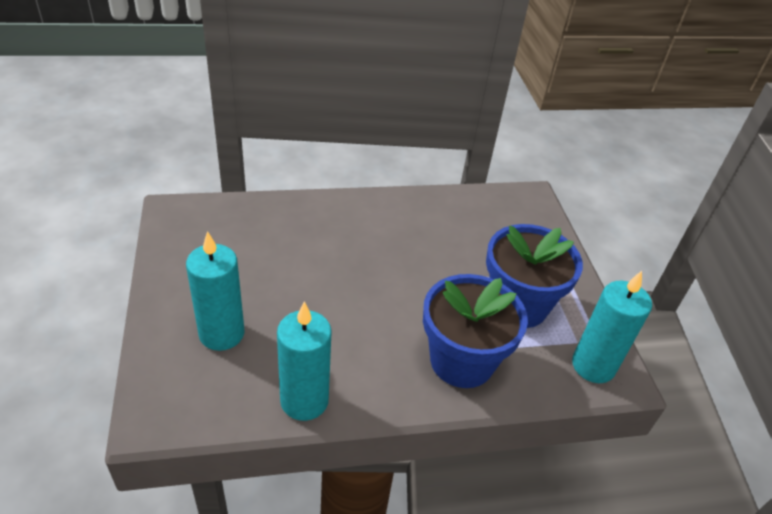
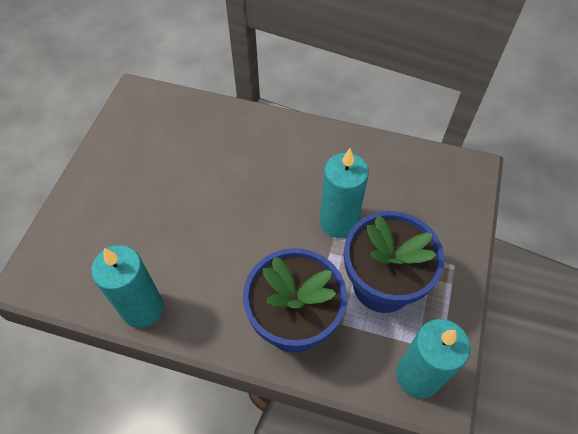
camera: 30 degrees right, 15 degrees up
turquoise candle [186,231,244,351] -> turquoise candle moved to [320,148,369,238]

